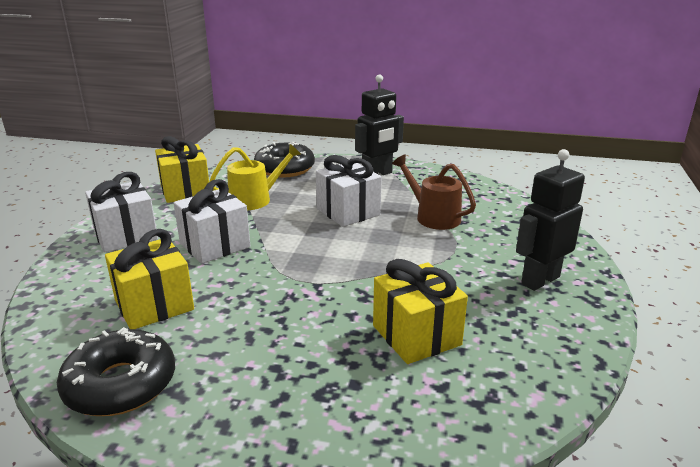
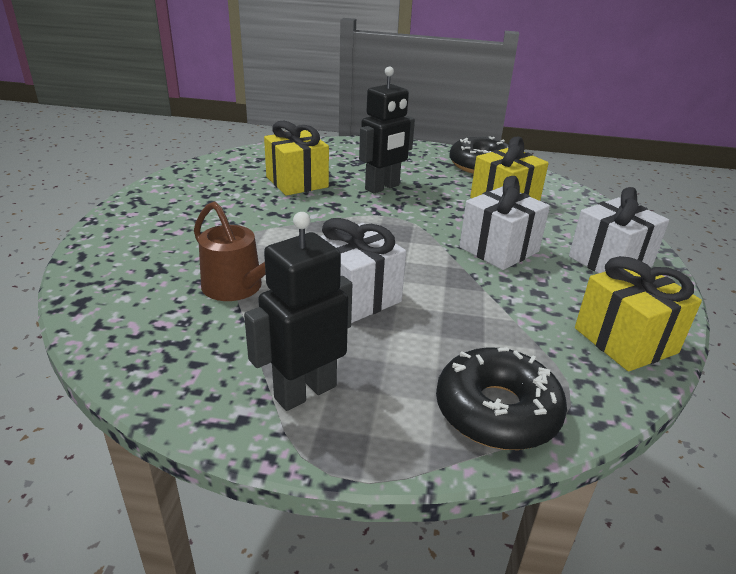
camera: 175 degrees right, 5 degrees up
yellow watering can [209,144,301,210] -> none
black robot [516,149,585,291] -> black robot moved to [359,67,415,193]

